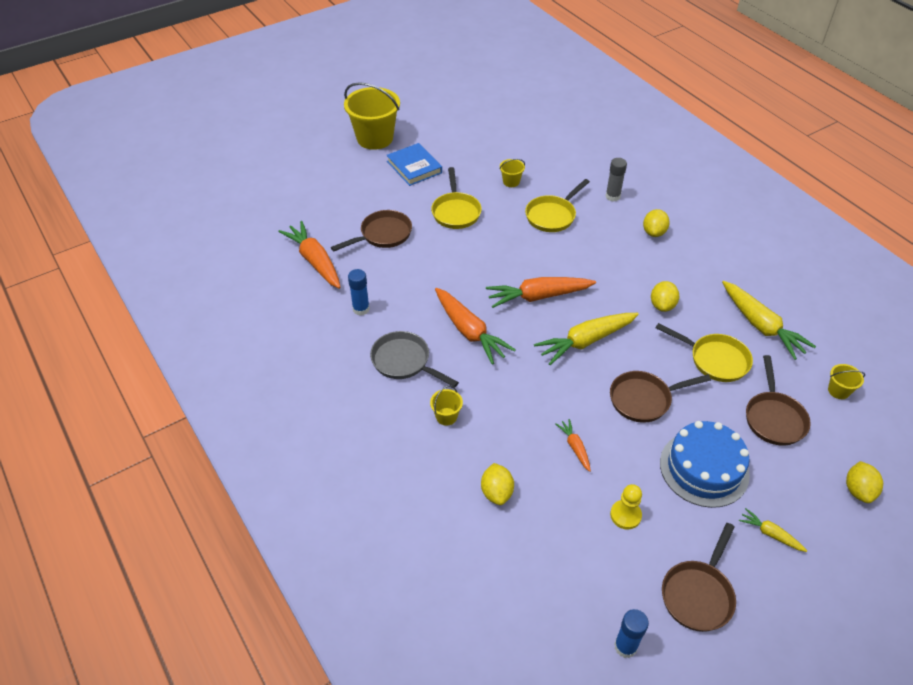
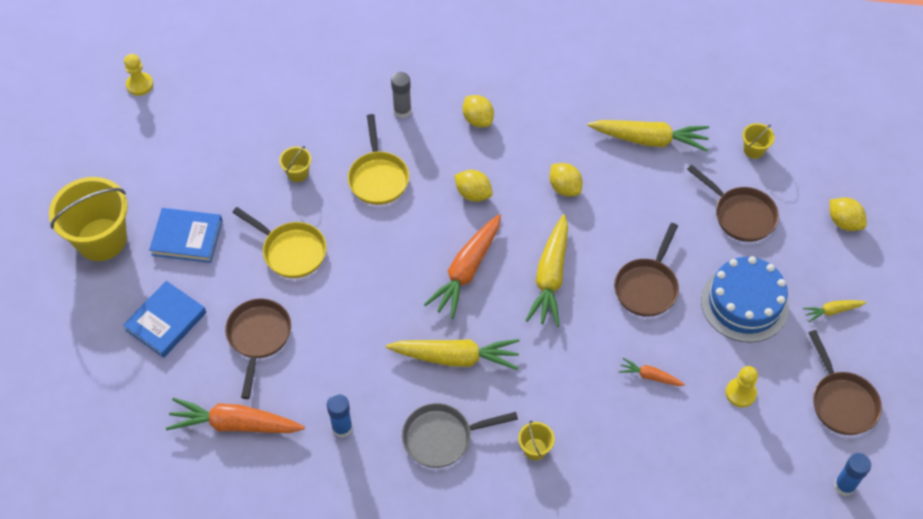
camera: 50 degrees left, 10 degrees up
orange carrot [435,288,516,365] -> yellow carrot [386,339,520,370]
yellow lemon [481,463,514,505] -> yellow lemon moved to [454,170,492,202]
yellow pan [656,323,753,382] -> none
none -> blue book [123,281,206,358]
none -> yellow pawn [124,54,153,96]

